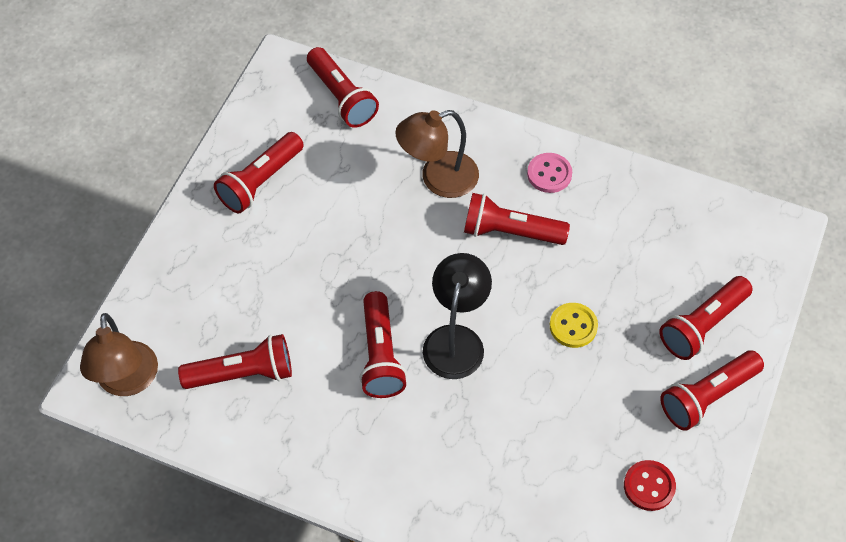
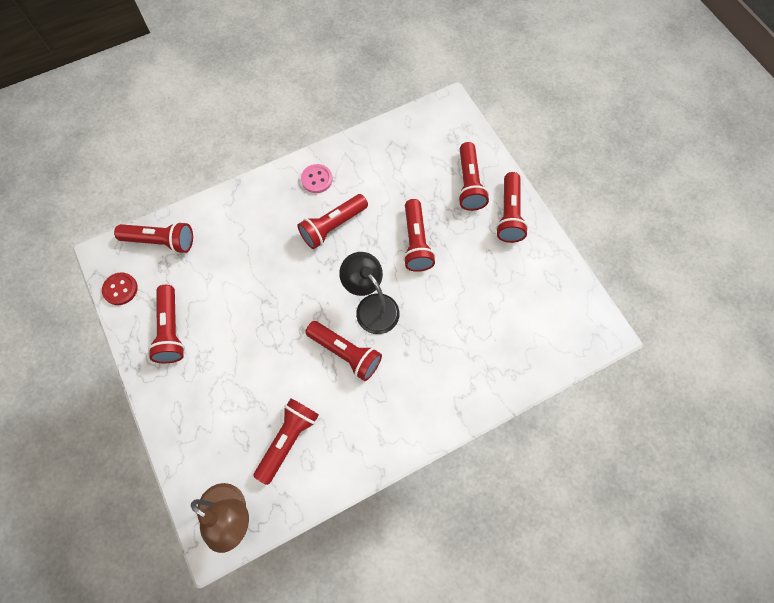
camera: 50 degrees left, 10 degrees up
brown lamp [395,110,479,198] -> none
yellow button [550,303,598,348] -> red flashlight [403,199,435,272]
red button [624,460,676,511] -> red button moved to [102,272,138,305]

